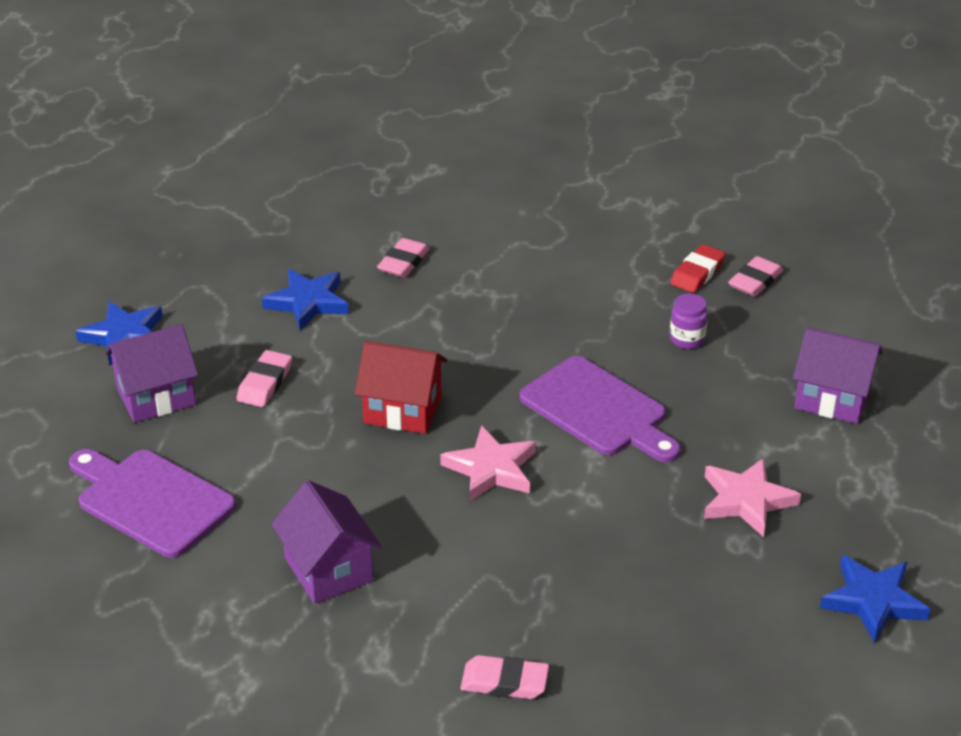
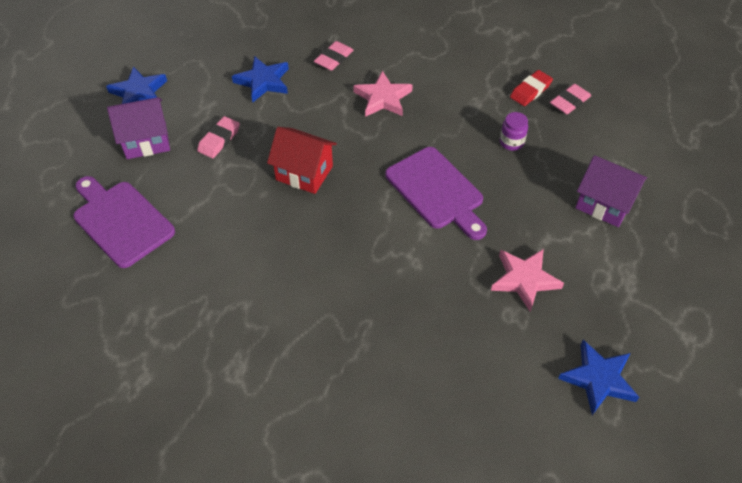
camera: 10 degrees right, 15 degrees up
purple house [271,480,382,604] -> none
pink star [440,425,536,501] -> pink star moved to [353,71,413,117]
pink eraser [460,655,549,699] -> none

